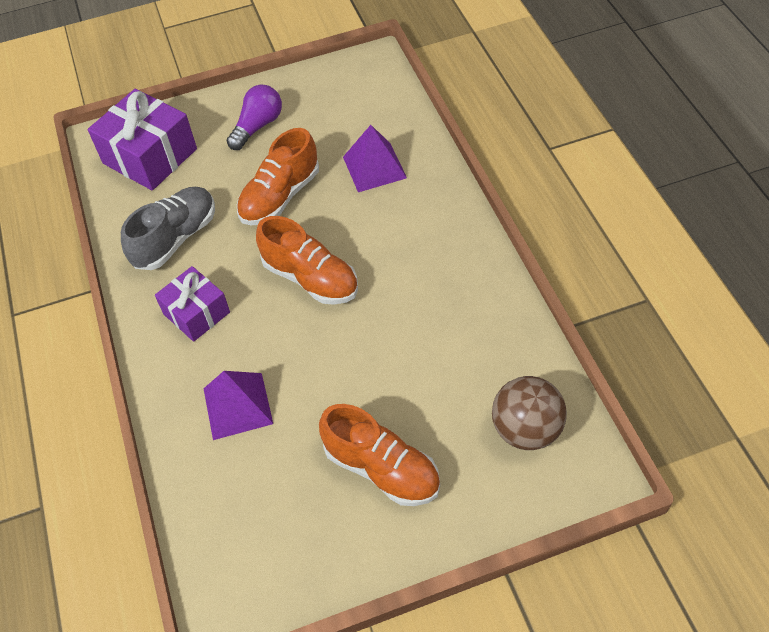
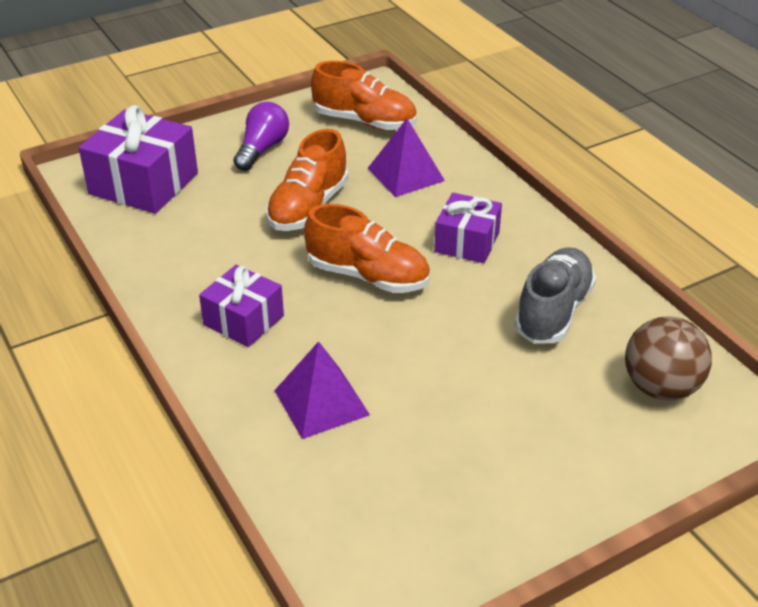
camera: 15 degrees left, 15 degrees down
grey shoe [121,187,215,270] -> grey shoe moved to [514,247,596,344]
orange shoe [319,404,440,506] -> orange shoe moved to [311,61,417,130]
none -> purple gift [434,193,502,263]

